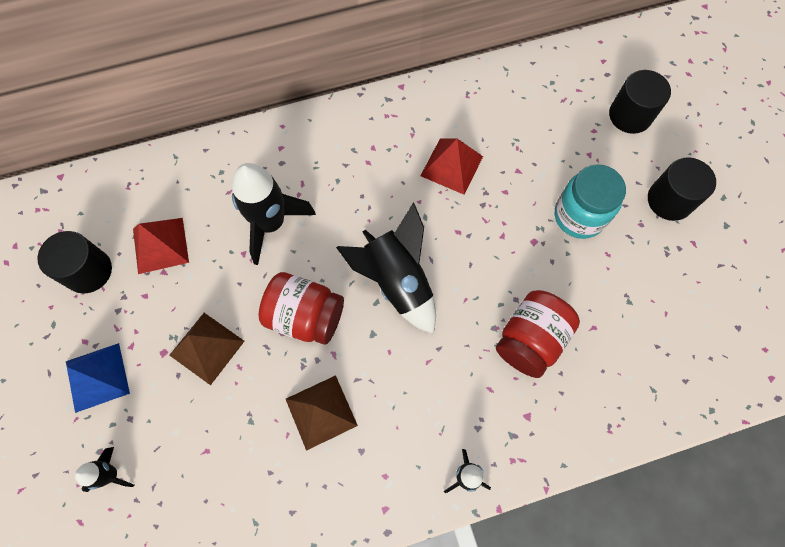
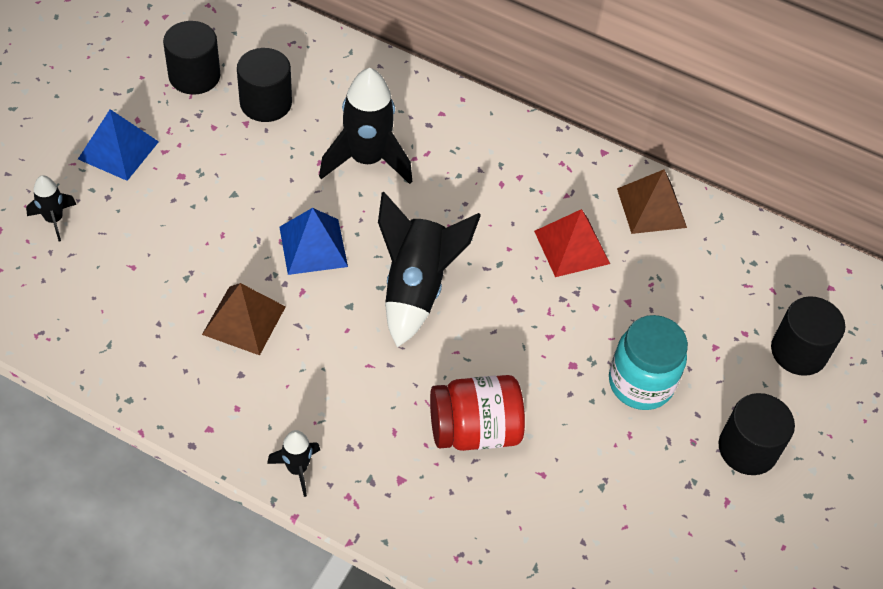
camera: 40 degrees right, 15 degrees down
red pyramid [133,218,189,274] -> black cylinder [237,48,292,122]
brown pyramid [170,313,245,385] -> brown pyramid moved to [617,169,687,234]
red jar [259,272,344,345] -> blue pyramid [279,208,348,275]

